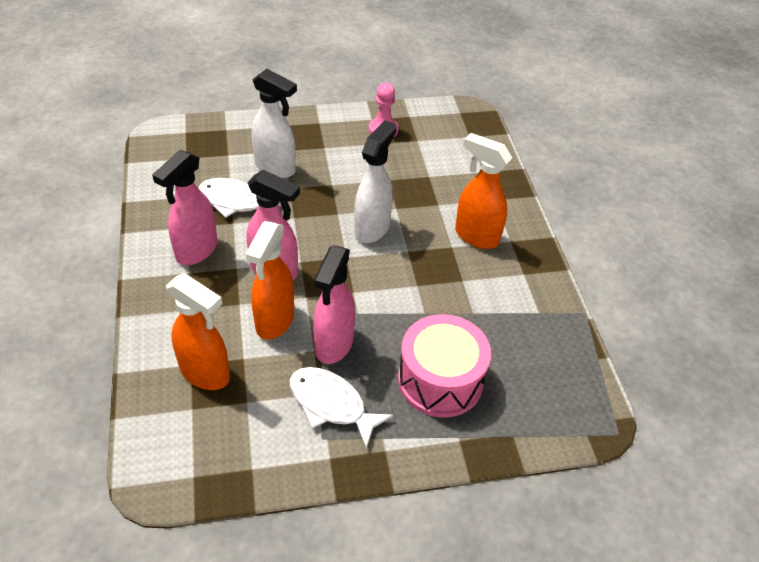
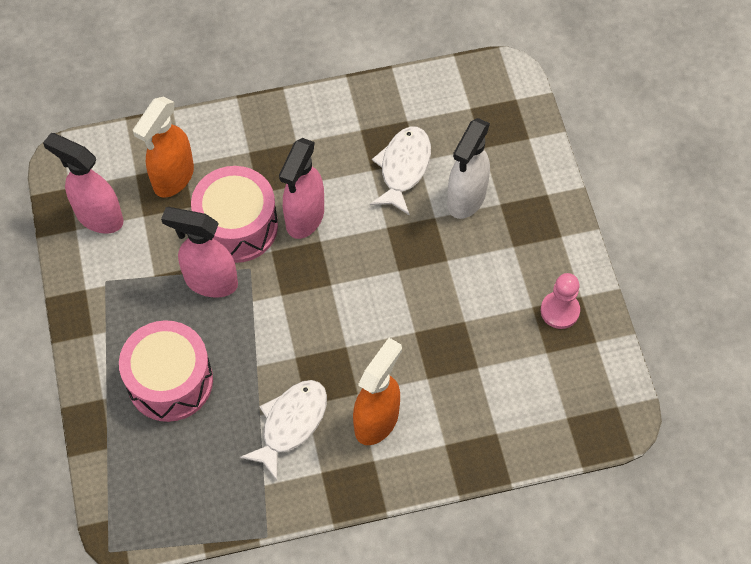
camera: 90 degrees right, 15 degrees up
pink spray bottle [153,150,218,265] -> pink spray bottle moved to [43,133,124,234]
orange spray bottle [246,221,294,340] -> pink drum [191,166,278,263]
white fish [290,367,394,449] -> white fish moved to [240,380,327,481]
white spray bottle [354,120,397,243] -> none

